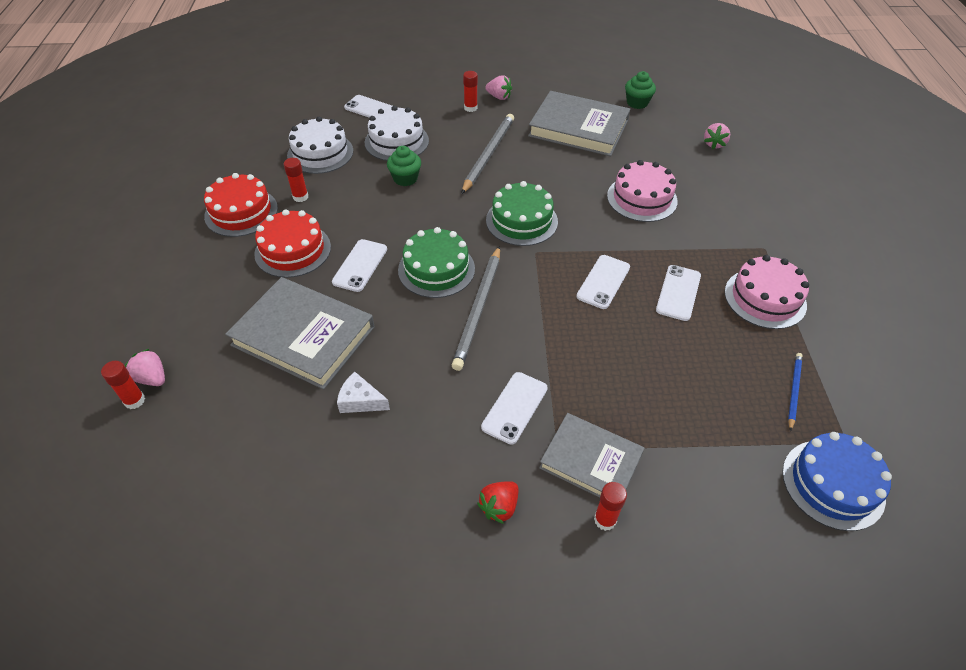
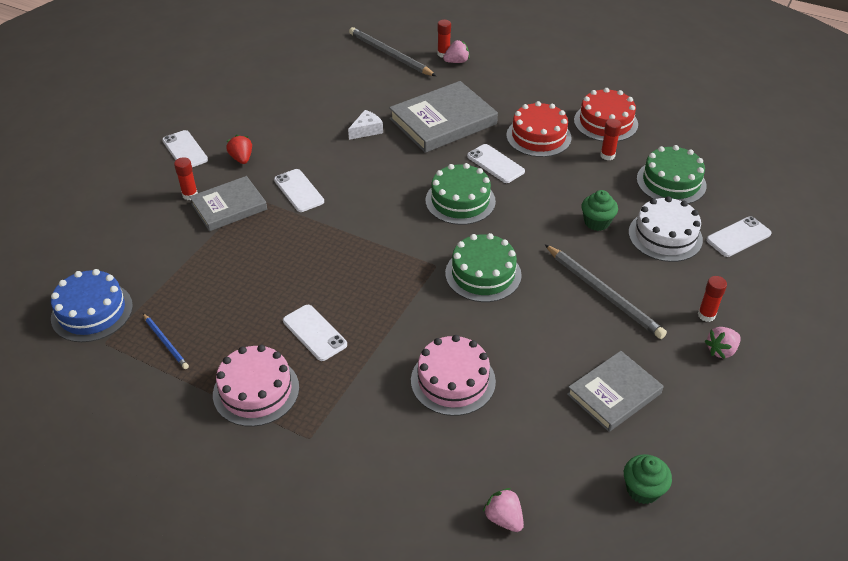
camera: 120 degrees right, 5 degrees down
white cake [287,117,353,174] -> green cake [637,145,707,204]
grey pencil [452,246,500,371] -> grey pencil moved to [349,27,436,76]
grey book [528,91,630,156] -> grey book [567,351,664,432], size x0.65
white phone [576,255,630,309] -> white phone moved to [162,130,208,167]

